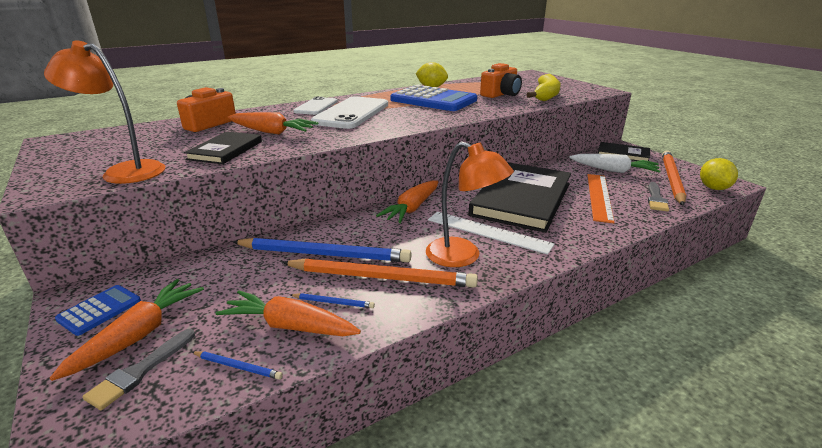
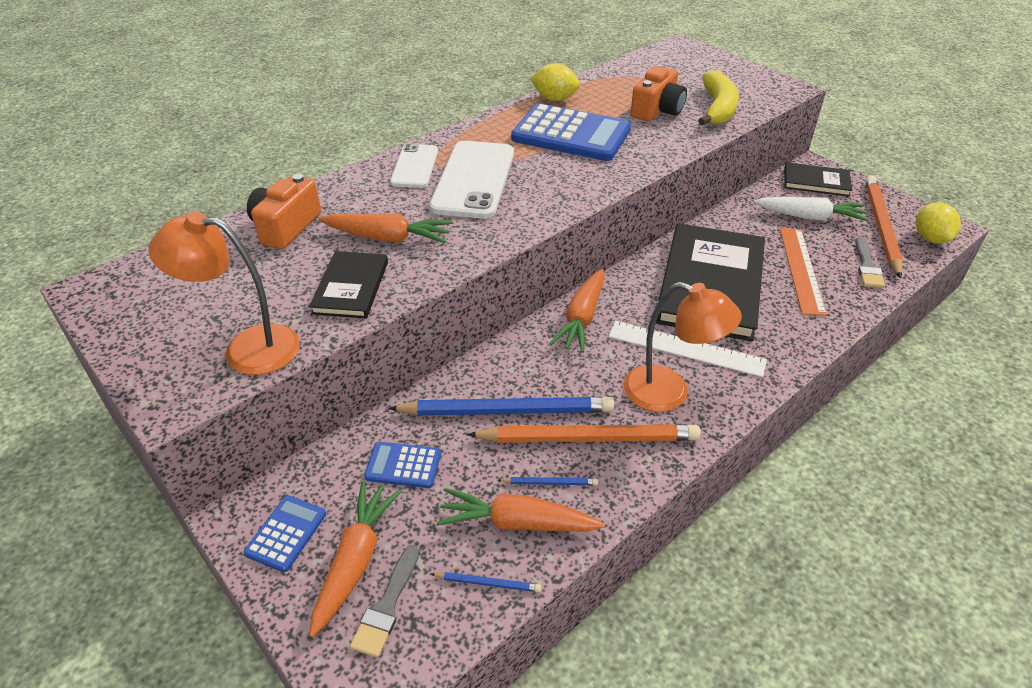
camera: 10 degrees left, 15 degrees up
none -> blue calculator [364,442,441,488]

